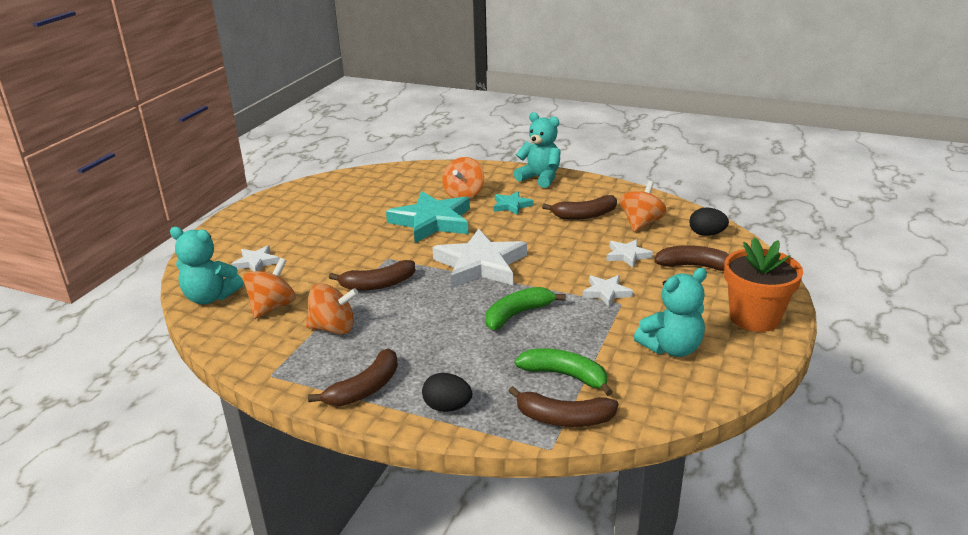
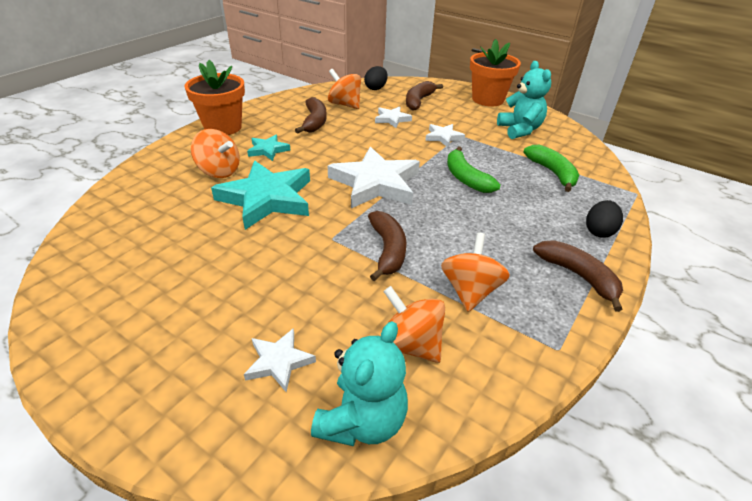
camera: 80 degrees left, 10 degrees up
brown banana [509,386,619,427] -> none
turquoise teddy bear [514,112,561,188] -> orange flower pot [185,60,245,135]
green banana [515,348,613,396] -> green banana turned 120 degrees clockwise [523,145,579,192]

